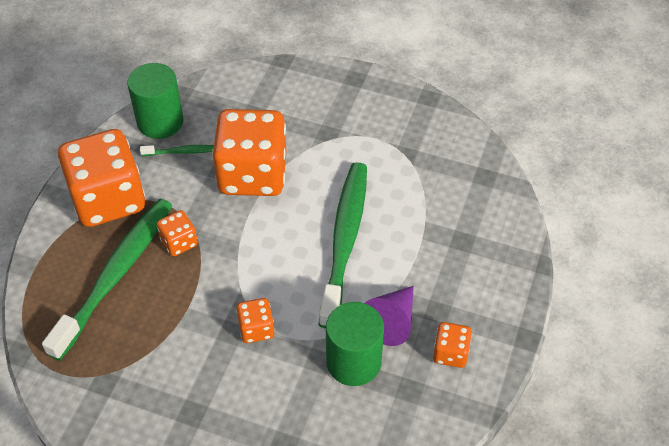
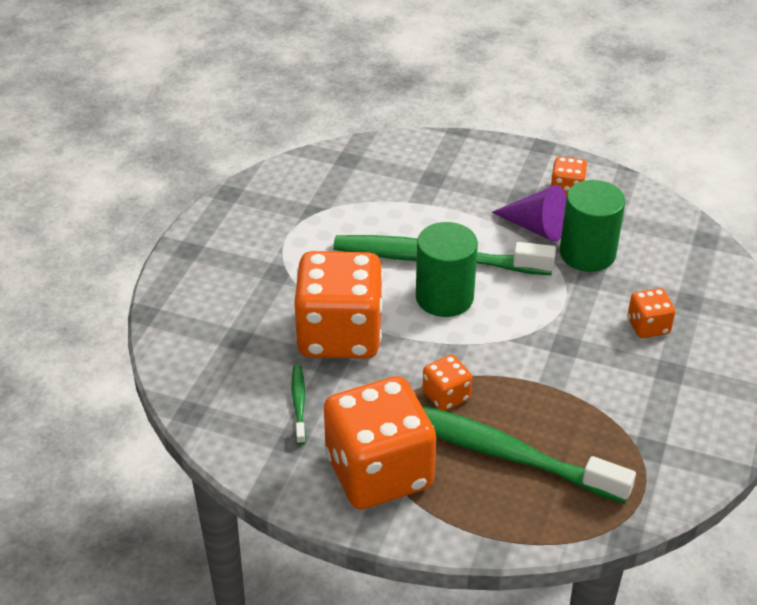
camera: 90 degrees left, 10 degrees down
green cylinder [127,63,184,139] -> green cylinder moved to [416,222,478,317]
orange dice [236,298,275,343] -> orange dice moved to [628,288,675,338]

